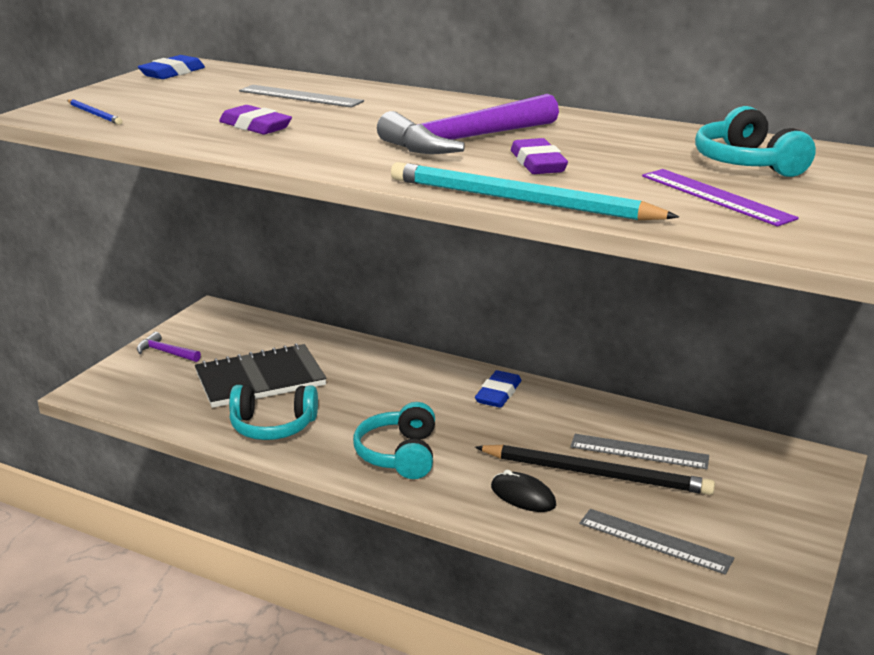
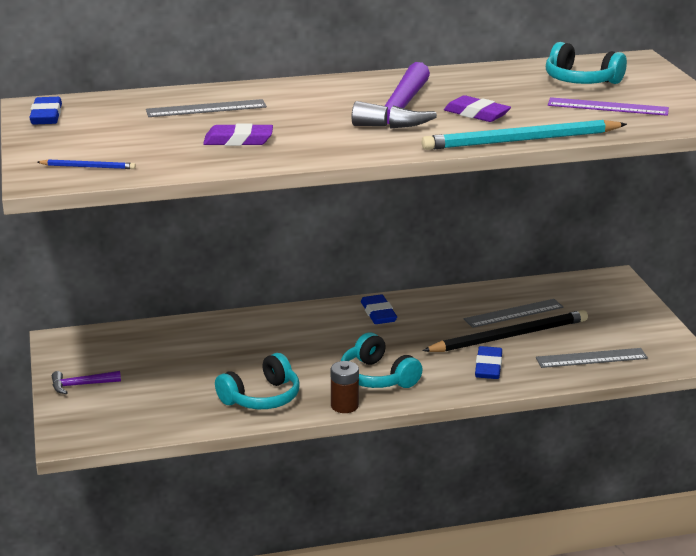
camera: 40 degrees left, 0 degrees up
black notebook [195,343,327,408] -> none
black mouse [491,470,556,512] -> blue eraser [475,346,502,379]
none -> brown battery [331,361,359,413]

